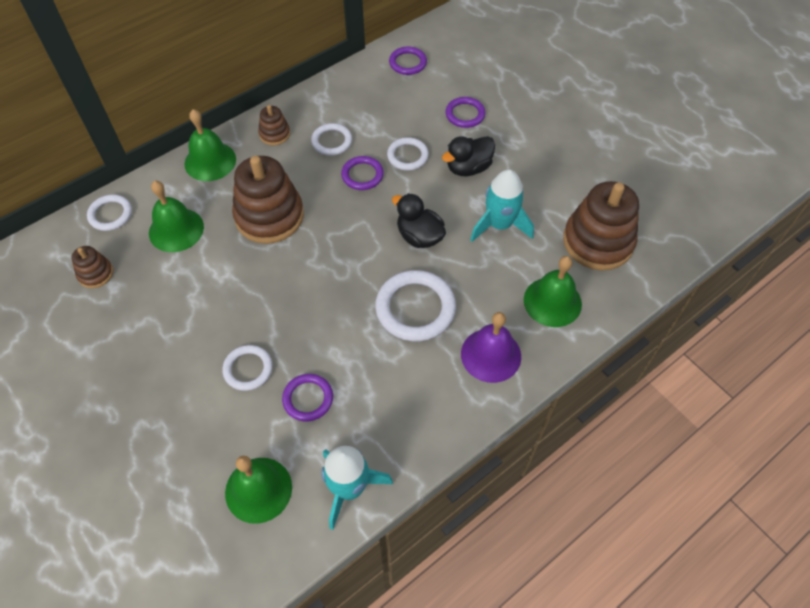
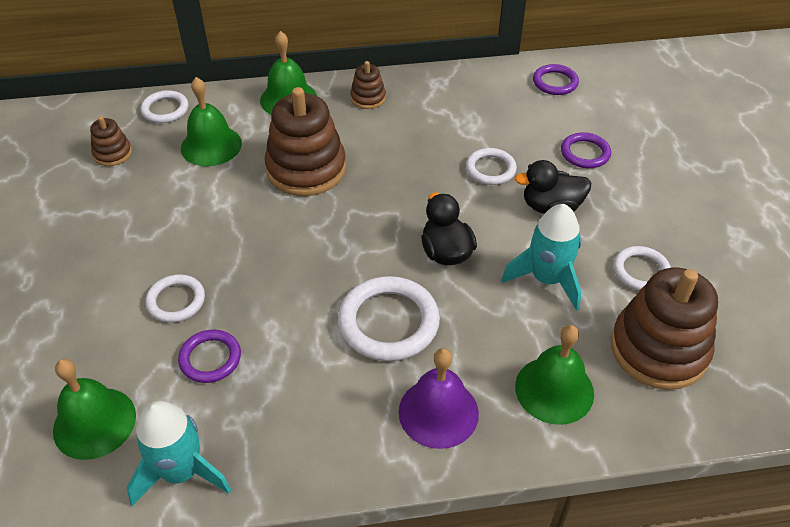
camera: 30 degrees right, 10 degrees down
white ring [311,123,352,156] -> white ring moved to [613,246,671,291]
purple ring [341,156,384,190] -> none

